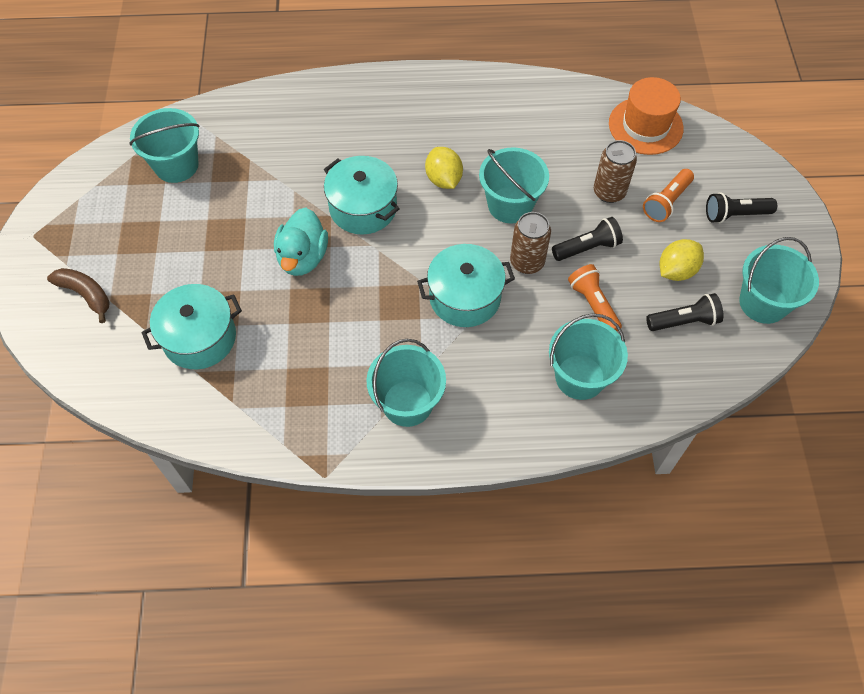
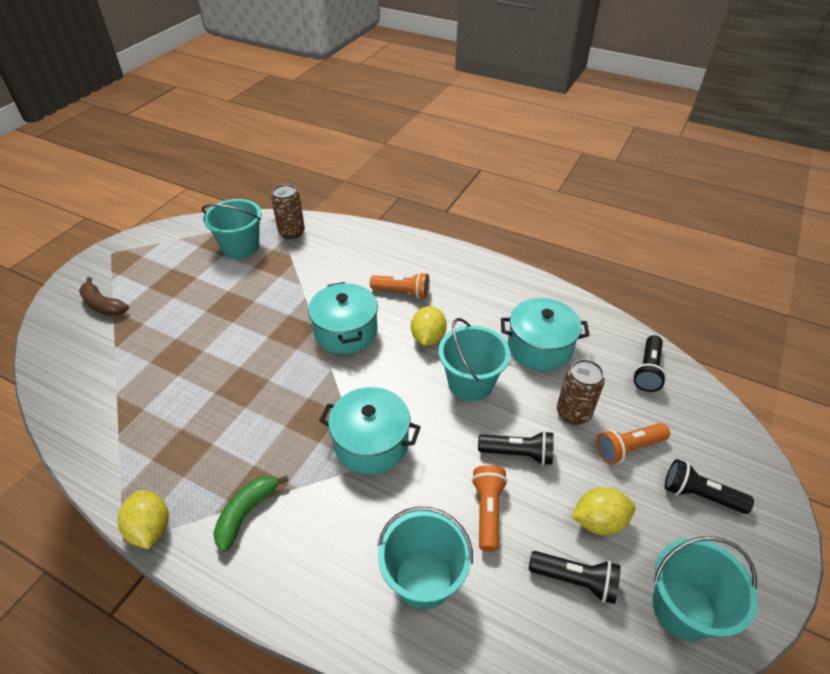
camera: 30 degrees right, 15 degrees down
brown banana [47,268,110,323] -> brown banana turned 150 degrees clockwise [79,277,129,316]
turquoise pot [141,284,242,369] -> turquoise pot moved to [501,298,590,371]
turquoise duck [274,208,328,276] -> none
turquoise bucket [366,339,446,427] -> green banana [213,475,288,552]
brown can [510,212,551,274] -> brown can moved to [271,184,305,239]
orange hat [609,77,684,155] -> black flashlight [633,335,666,392]
none -> yellow lemon [118,490,169,549]
none -> orange flashlight [370,272,430,299]

